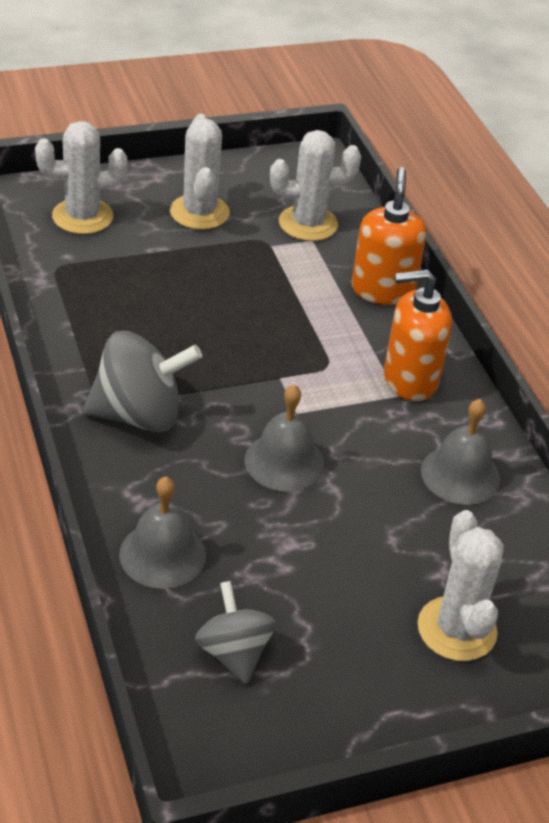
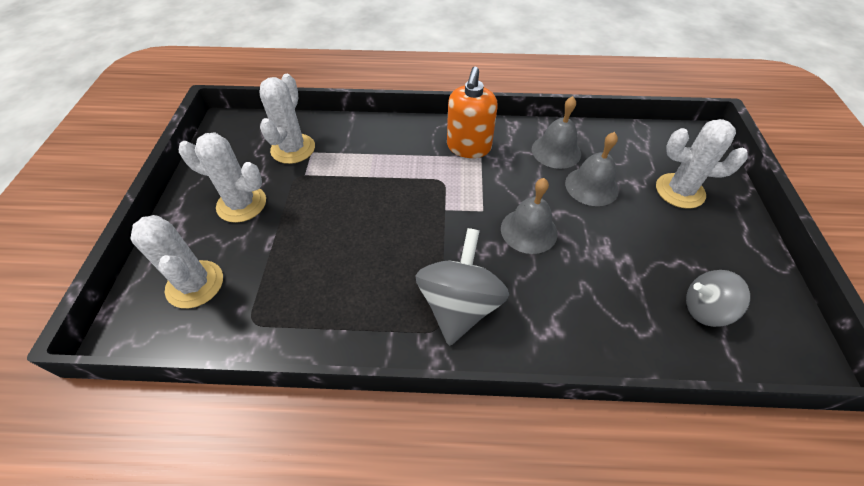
camera: 65 degrees left, 10 degrees up
white cactus [35,121,128,234] -> white cactus turned 45 degrees counterclockwise [131,215,223,308]
grey bell [119,477,206,589] -> grey bell moved to [565,132,619,206]
orange soap dispenser [352,167,427,305] -> none

